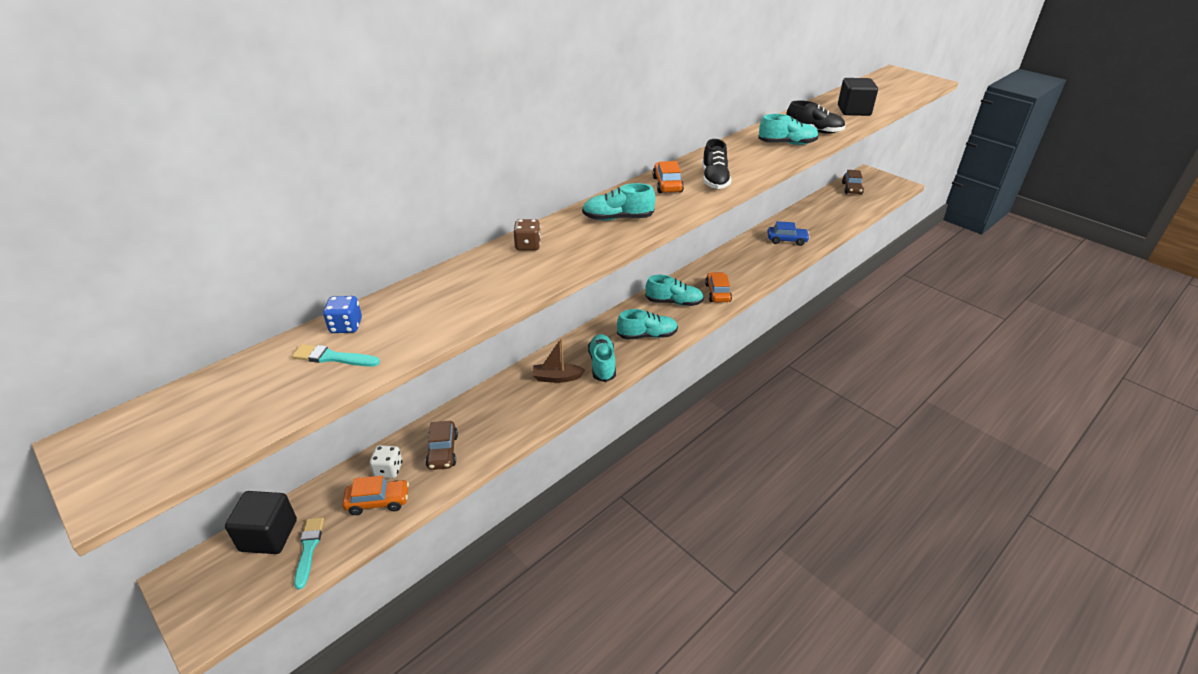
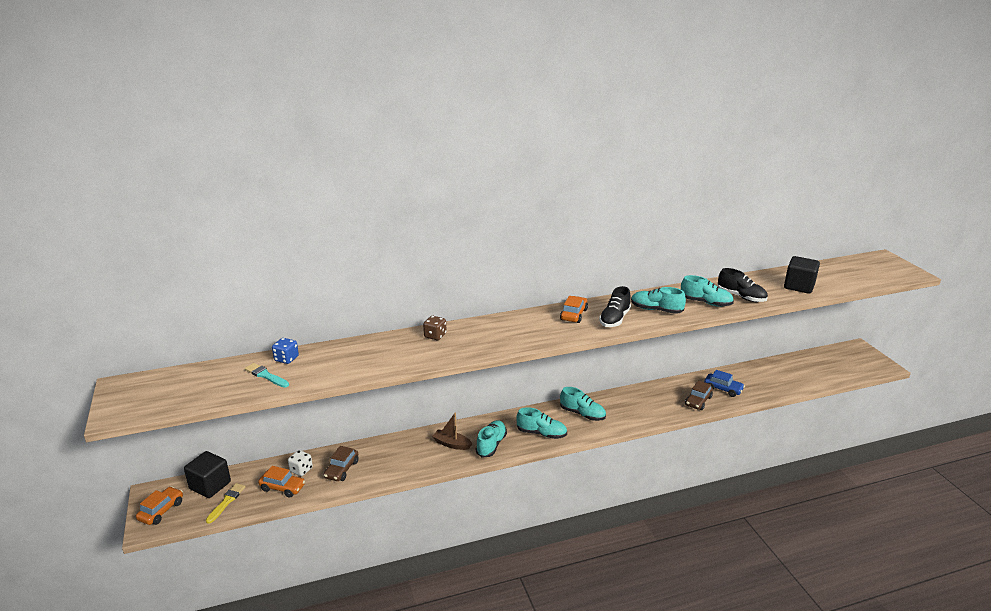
camera: 25 degrees right, 10 degrees down
turquoise brush [294,517,324,590] -> yellow brush [206,483,245,524]
turquoise shoe [582,183,655,221] -> turquoise shoe moved to [631,287,686,314]
orange car [705,272,732,302] -> orange car moved to [136,486,183,525]
brown car [842,170,864,195] -> brown car moved to [685,380,713,410]

